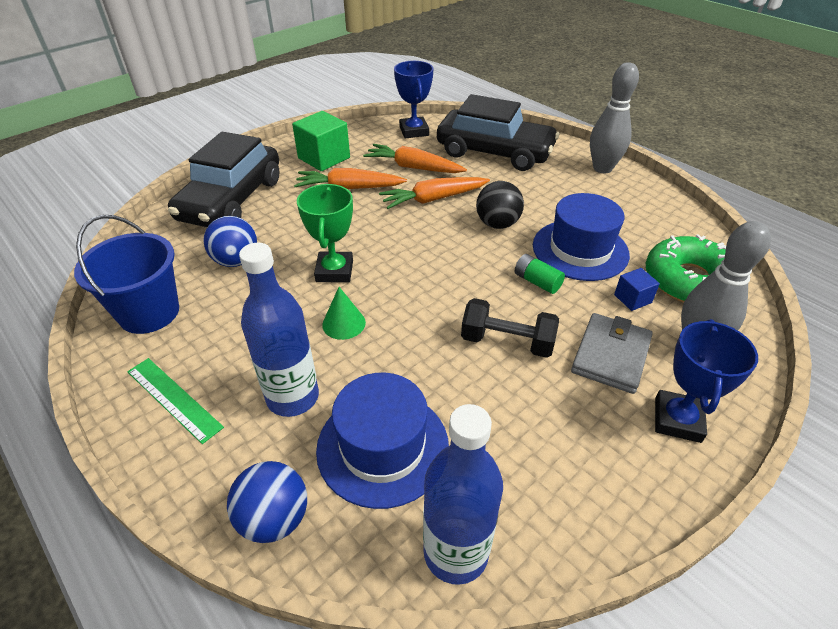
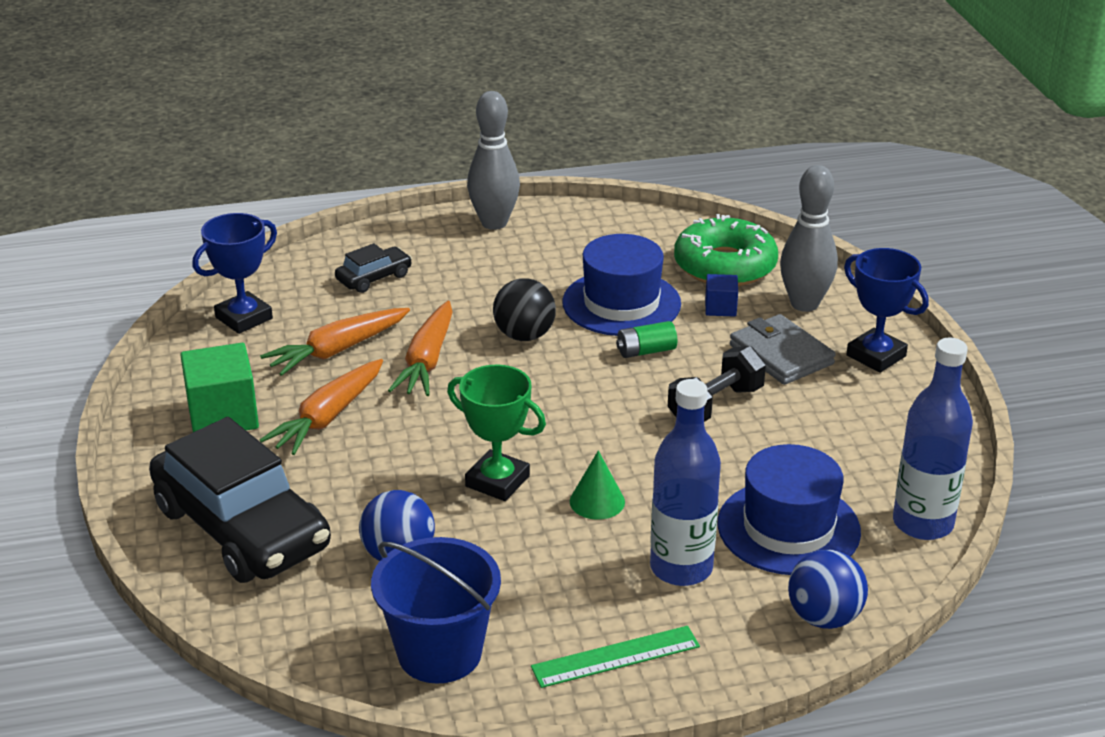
camera: 60 degrees left, 10 degrees down
blue trophy [394,61,434,138] -> blue trophy turned 60 degrees counterclockwise [192,213,277,334]
black car [437,94,559,171] -> black car [335,243,412,293], size x0.44

